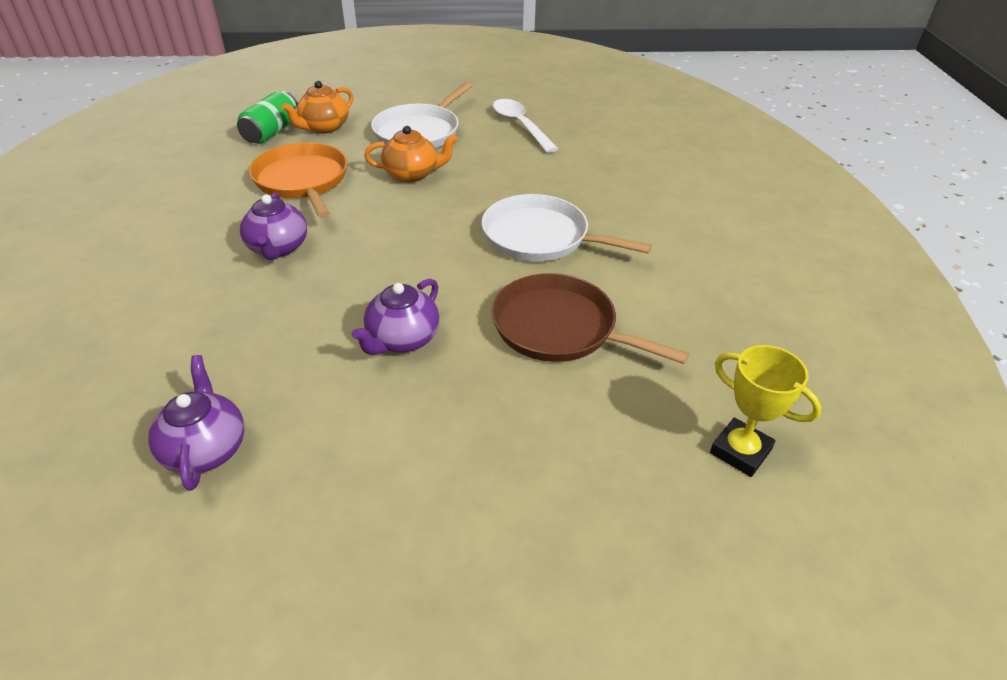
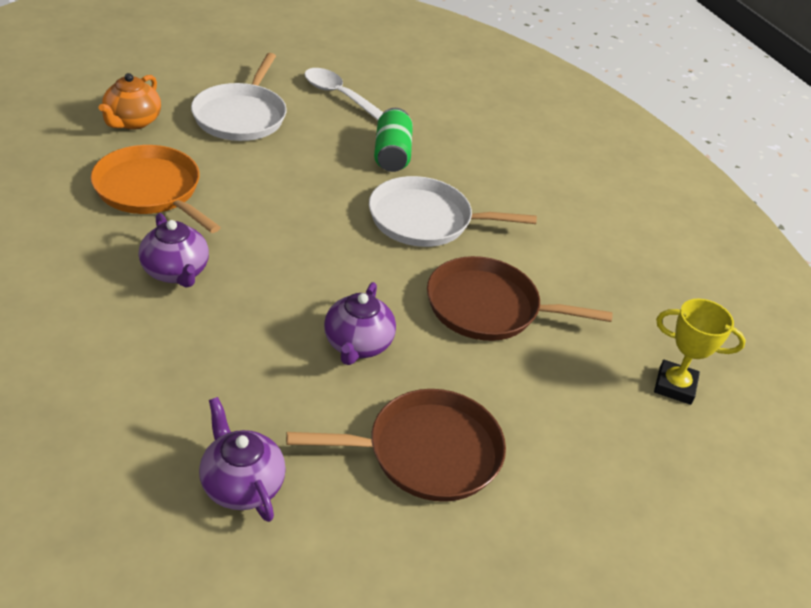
camera: 25 degrees left, 0 degrees up
green can [237,91,298,144] -> green can moved to [374,108,413,172]
orange teapot [364,126,458,183] -> none
none -> brown pan [286,389,506,502]

